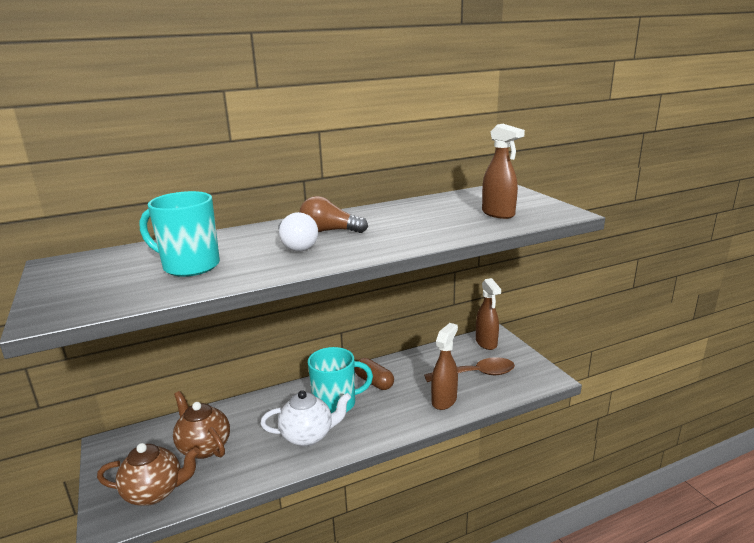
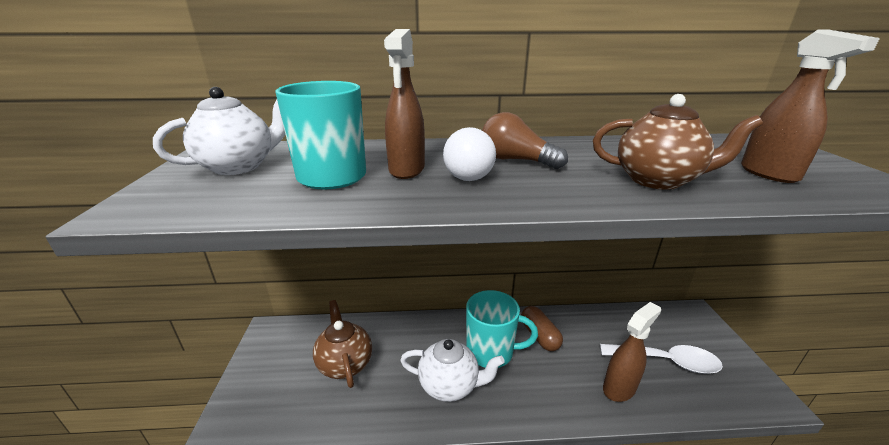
camera: 20 degrees right, 5 degrees up
brown teapot [97,443,200,506] -> brown teapot moved to [593,94,763,190]
brown spoon [424,357,515,382] -> white spoon [600,344,723,374]
brown spray bottle [476,278,501,350] -> brown spray bottle moved to [384,29,425,179]
none -> white teapot [153,87,285,175]

